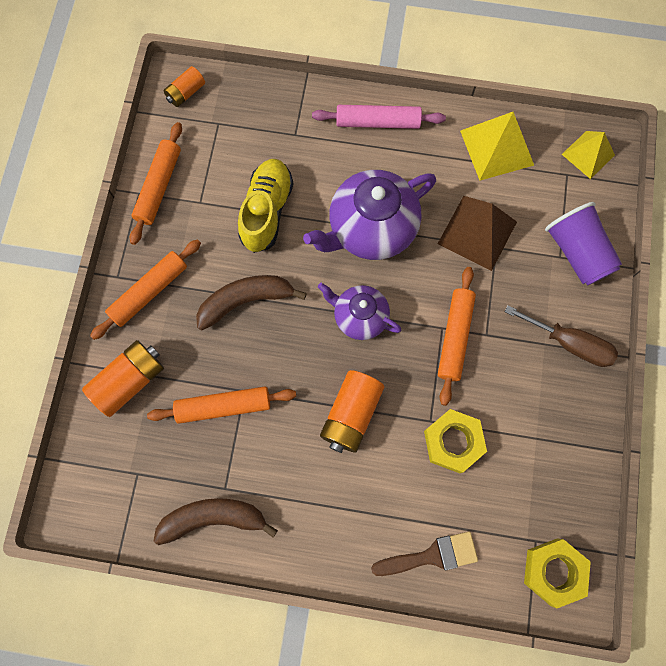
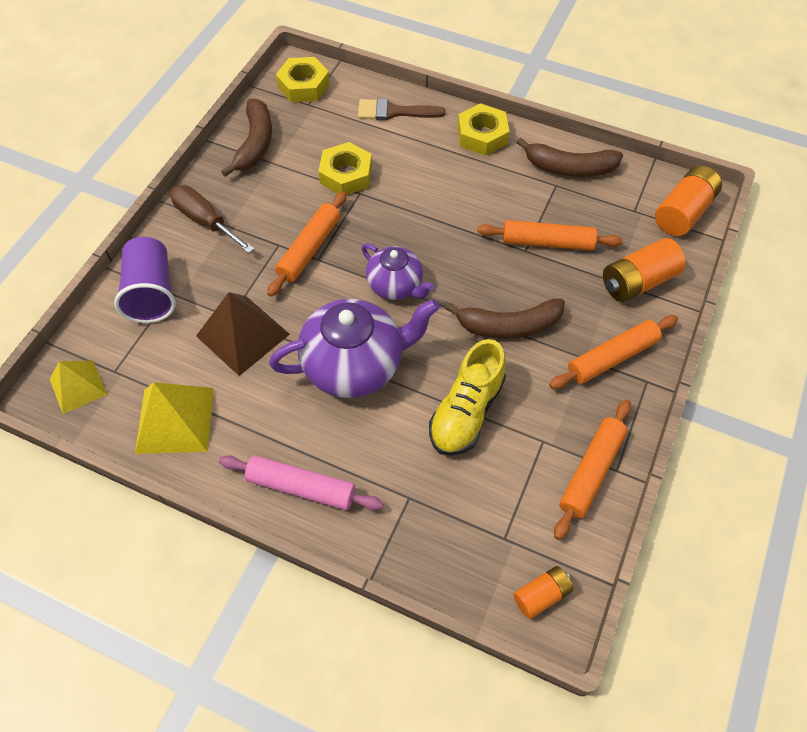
camera: 165 degrees left, 15 degrees down
orange battery [320,370,384,453] -> orange battery moved to [655,166,722,236]
none -> brown banana [221,99,272,177]
none -> yellow nut [458,103,510,156]

